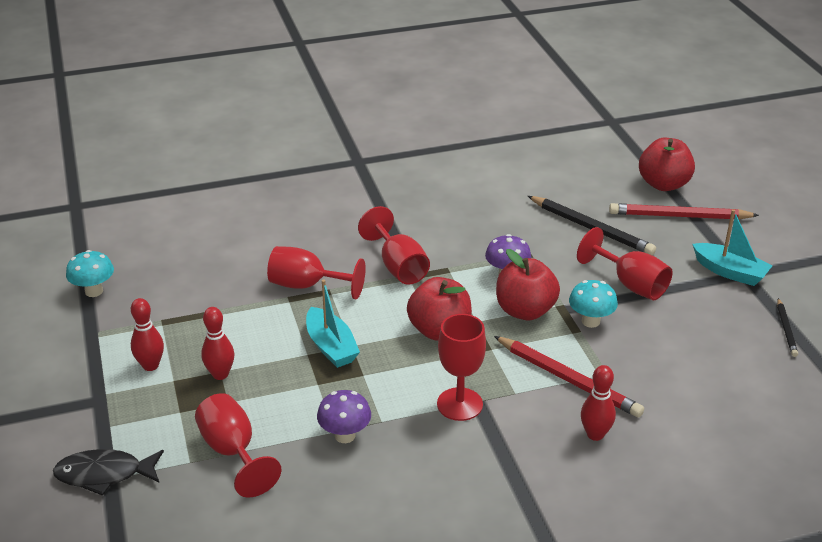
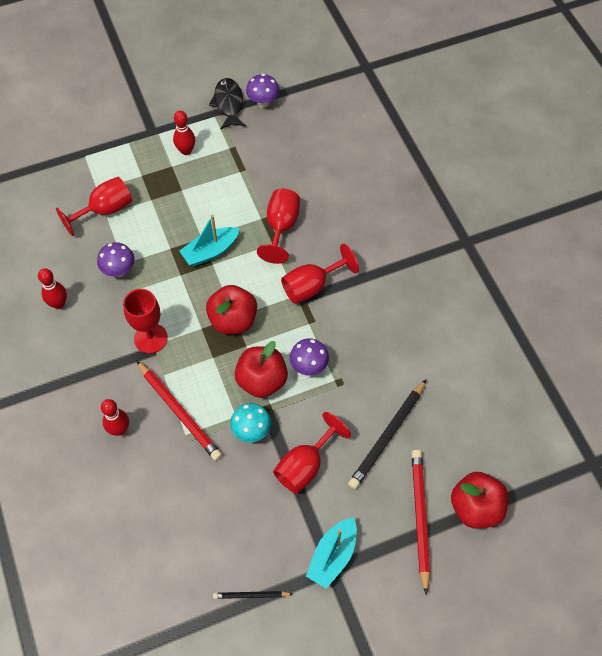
camera: 85 degrees right, 25 degrees up
black fish [53,449,164,496] -> black fish moved to [209,78,246,129]
turquoise mushroom [66,250,114,297] -> purple mushroom [246,74,279,107]
red bowling pin [201,307,234,380] -> red bowling pin moved to [38,268,67,309]
red pencil [494,336,644,418] -> red pencil turned 75 degrees counterclockwise [136,360,222,461]

